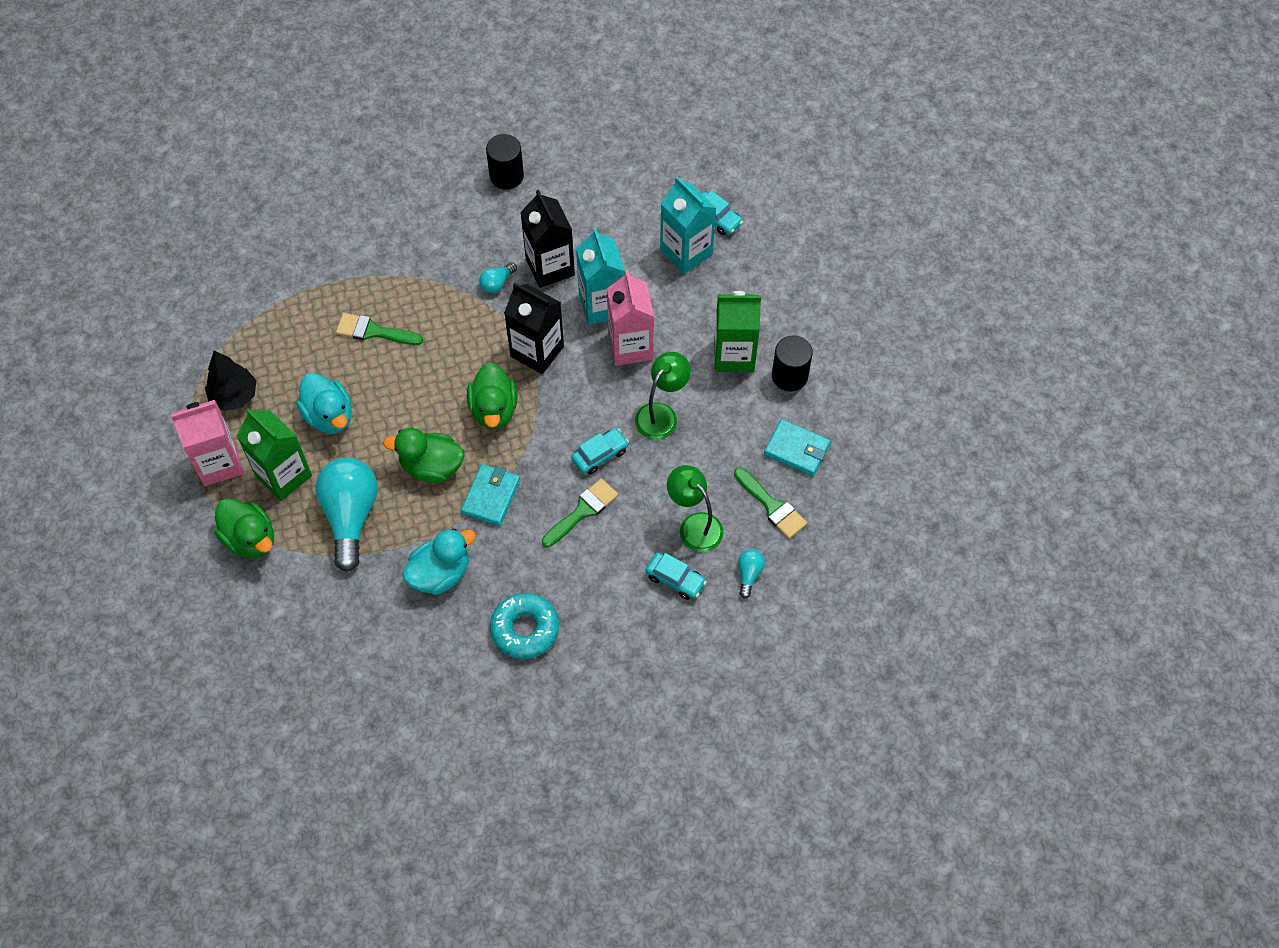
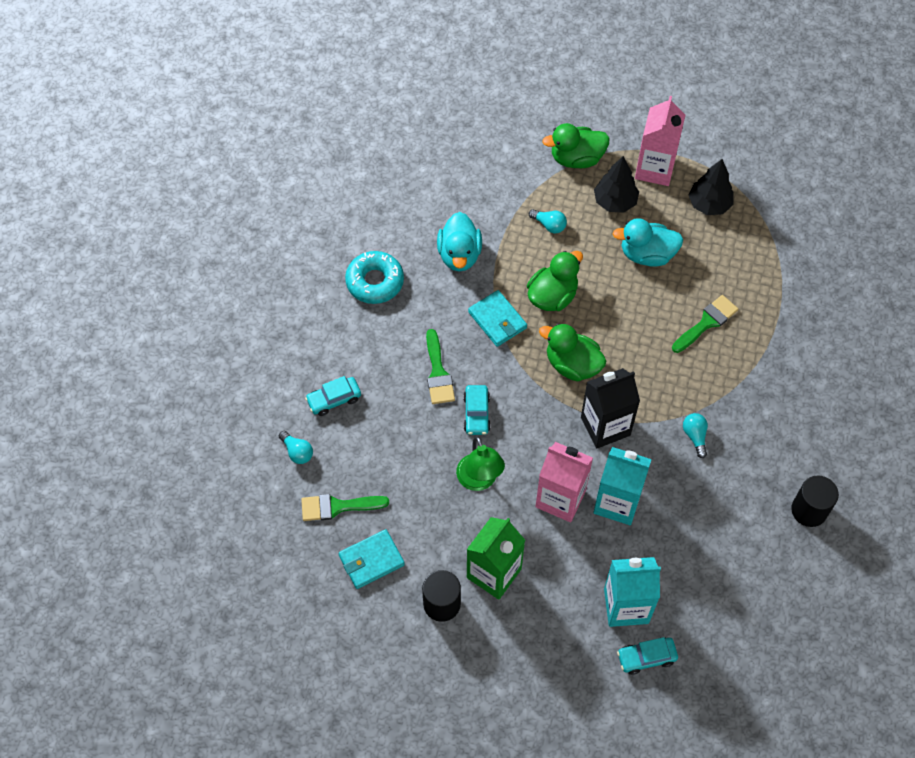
camera: 125 degrees right, 0 degrees up
green carton [237,409,312,501] -> black tree [594,156,639,213]
turquoise light bulb [315,458,378,572] -> turquoise light bulb [529,209,567,233], size x0.44
black carton [520,189,575,288] -> none
green lamp [667,465,724,552] -> none

